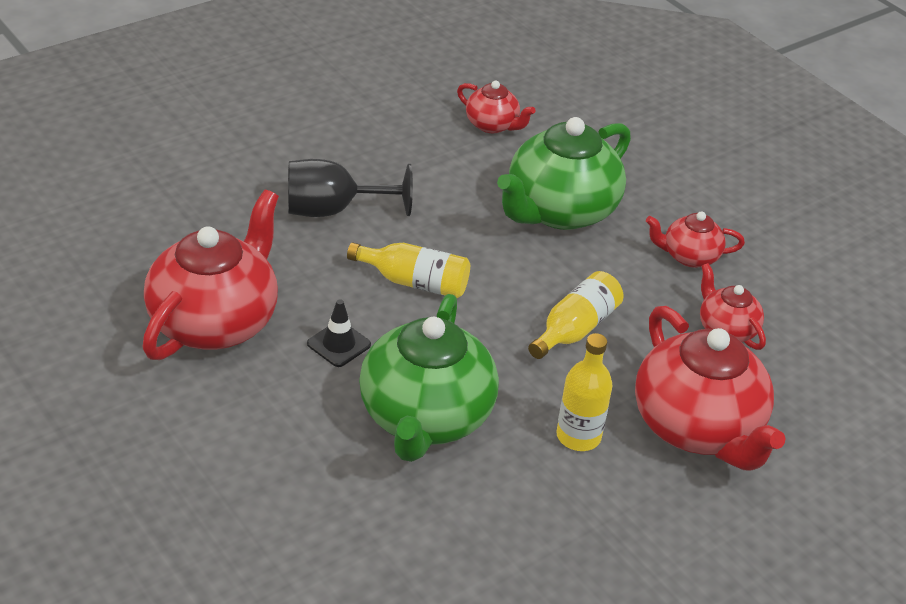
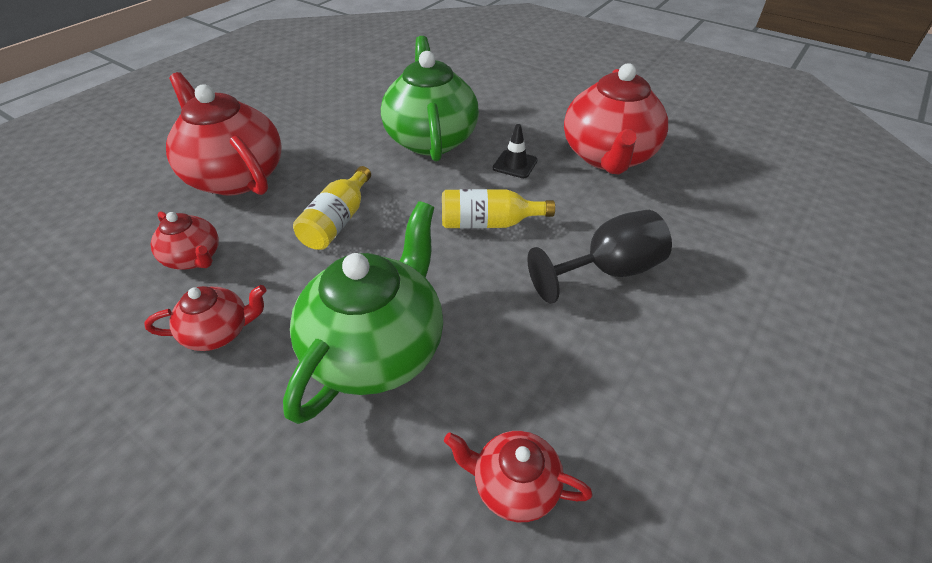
camera: 165 degrees right, 5 degrees up
yellow bottle [556,333,613,451] -> none

